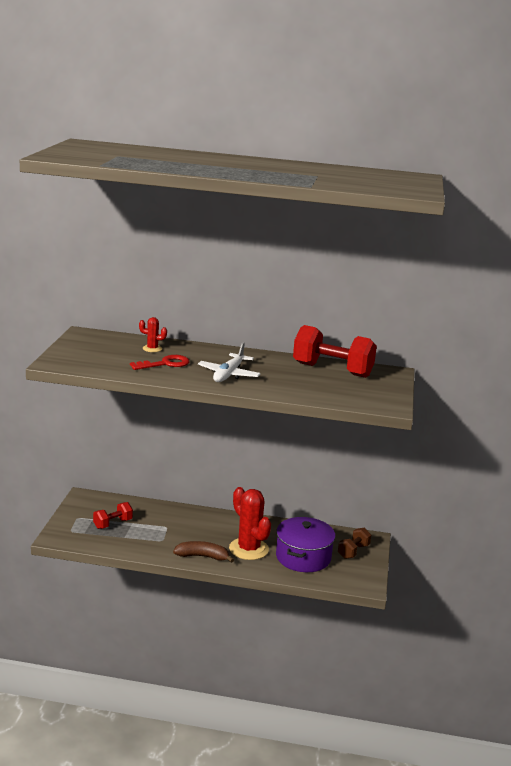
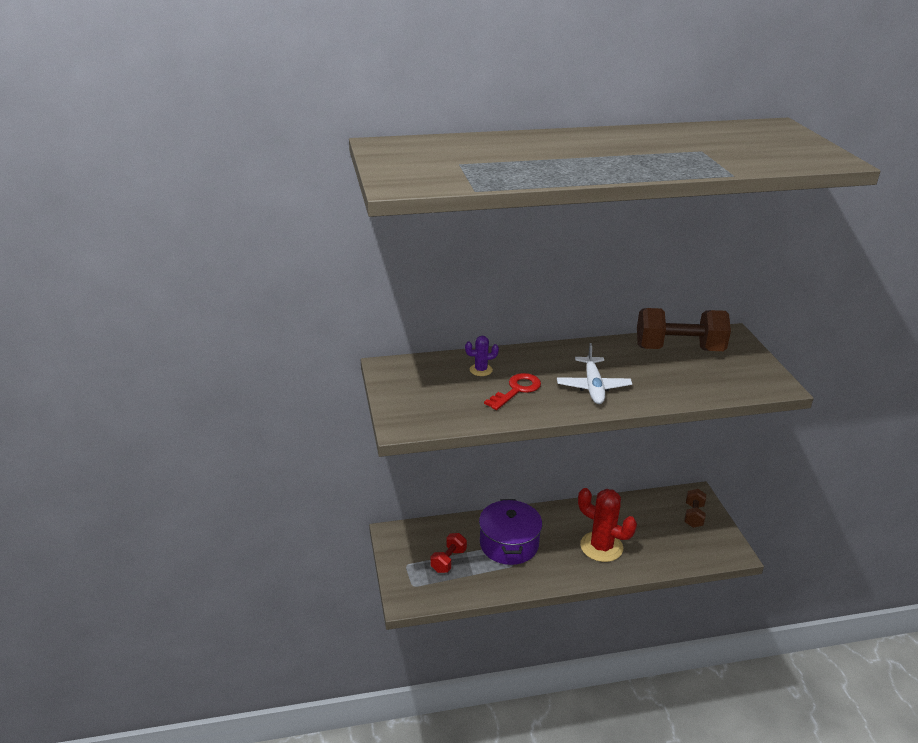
camera: 20 degrees left, 10 degrees up
red cactus [139,317,167,352] -> purple cactus [465,336,499,376]
brown banana [173,541,234,563] -> none
purple pot [276,517,335,572] -> purple pot moved to [479,499,542,565]
red dumbbell [293,325,377,378] -> brown dumbbell [637,308,731,351]

